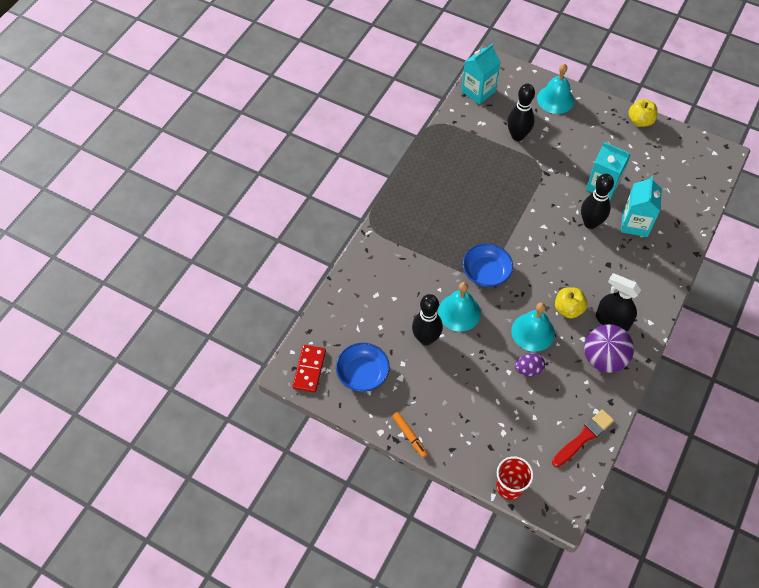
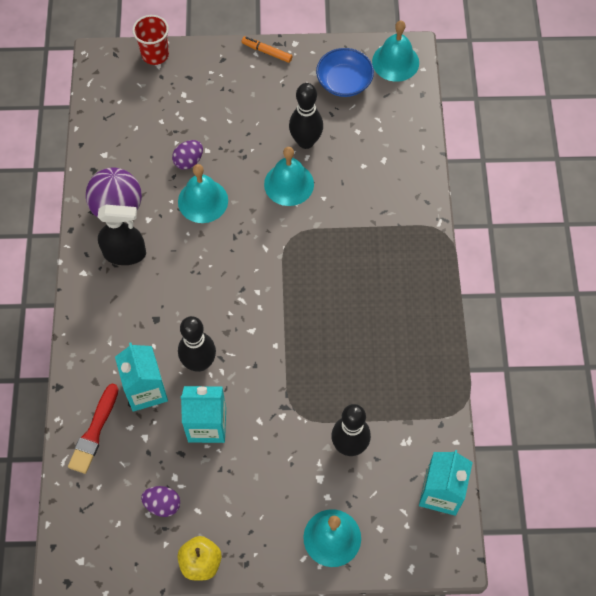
camera: 150 degrees right, 5 degrees up
red domino [292,345,326,393] -> turquoise bell [372,20,419,82]
blue bowl [463,243,513,287] -> none
red brush [552,409,614,467] -> red brush moved to [68,383,119,474]
yellow apple [555,287,588,319] -> none
none -> purple egg [141,486,180,517]

